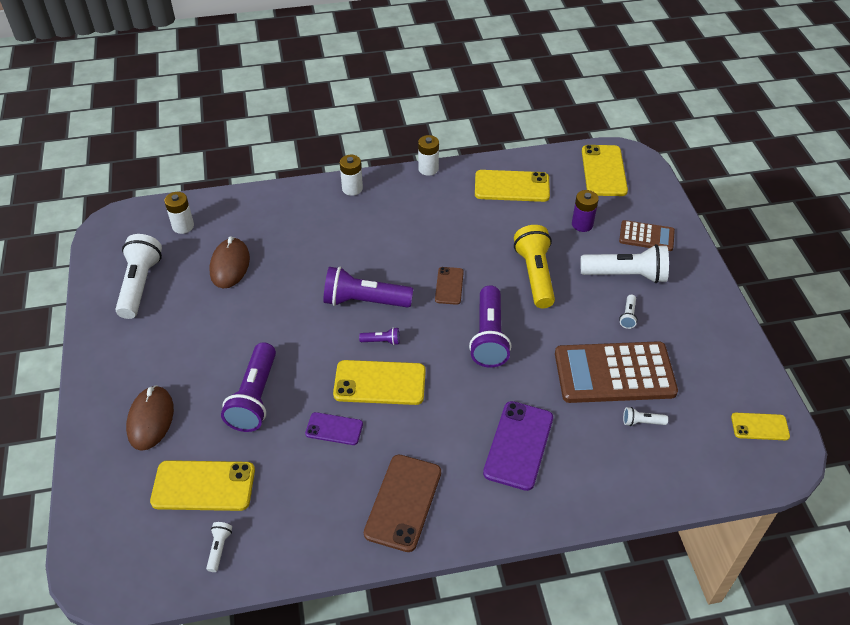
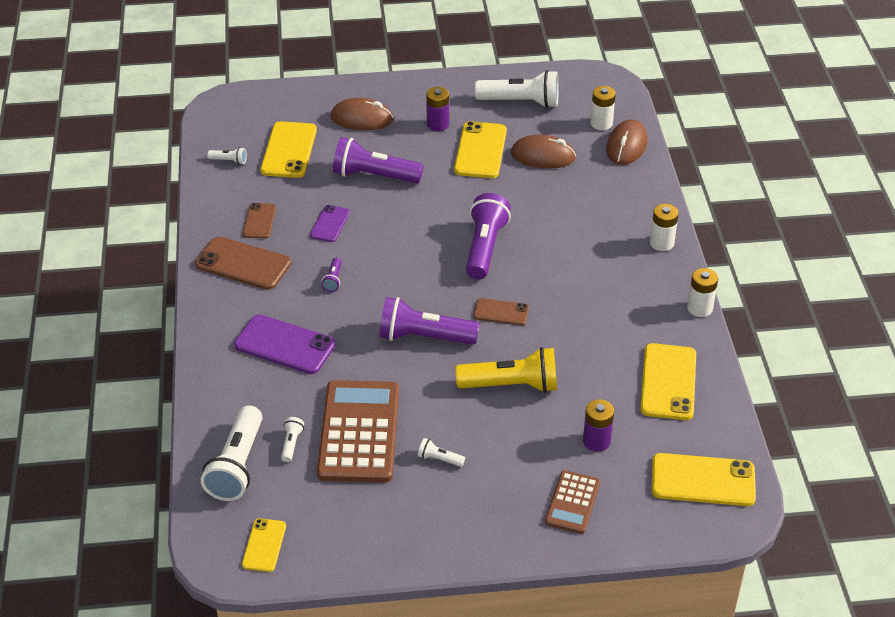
camera: 95 degrees right, 5 degrees down
yellow phone [333,360,426,405] -> yellow phone moved to [454,121,507,178]
purple flashlight [359,327,400,345] -> purple flashlight moved to [322,258,342,292]
white flashlight [581,244,669,283] -> white flashlight moved to [201,405,262,501]
none -> brown phone [243,203,276,239]
none -> purple battery [426,87,449,131]
none -> brown mouse [606,119,648,165]

